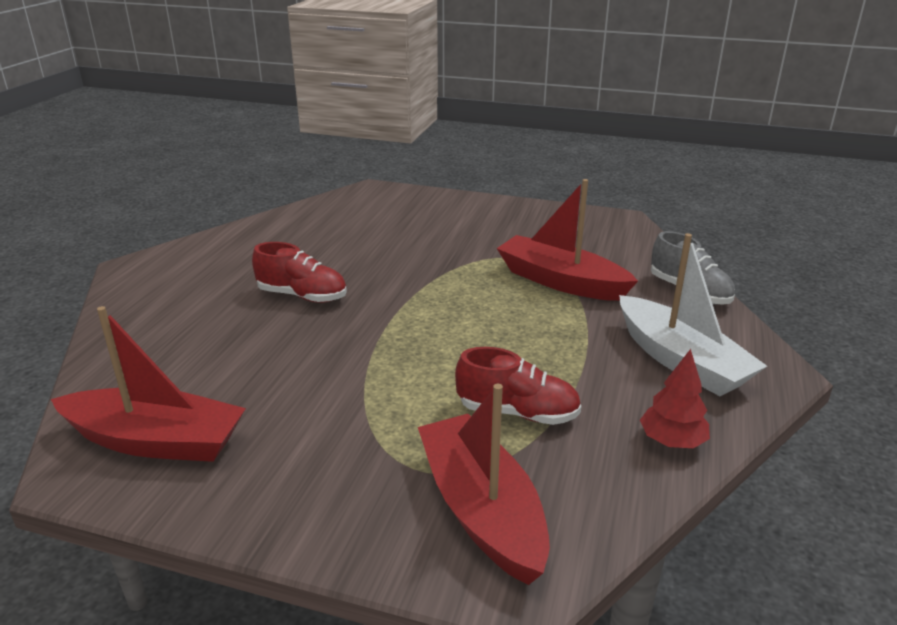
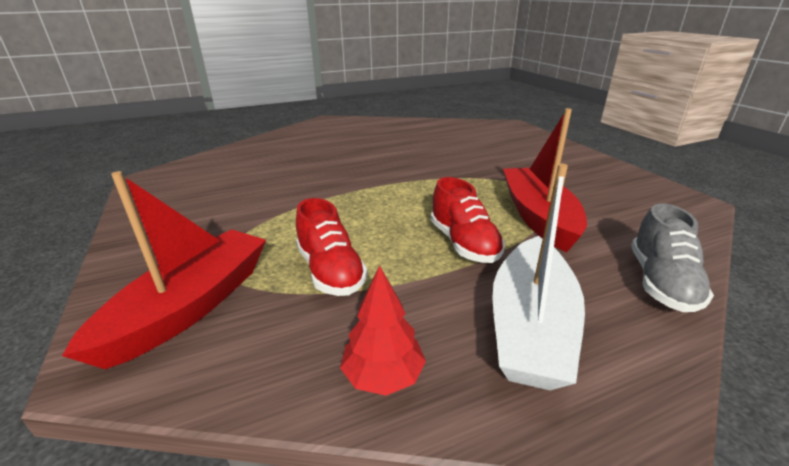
camera: 50 degrees right, 0 degrees up
red boat [51,306,246,462] -> none
red shoe [252,242,347,303] -> red shoe moved to [431,177,505,263]

